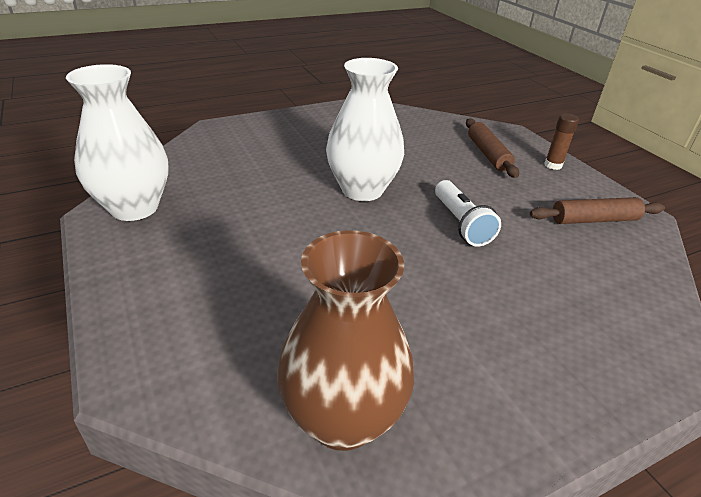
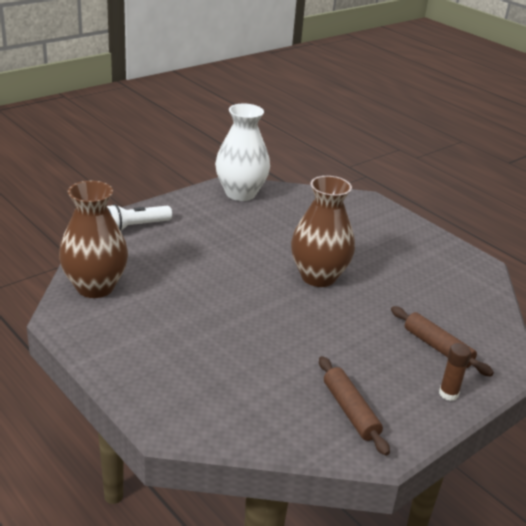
camera: 75 degrees right, 5 degrees down
white vase [326,58,404,201] -> brown vase [291,176,355,287]
white flashlight [435,180,501,247] -> white flashlight moved to [107,204,172,231]
brown rolling pin [466,118,519,178] -> brown rolling pin turned 75 degrees clockwise [391,306,494,377]

